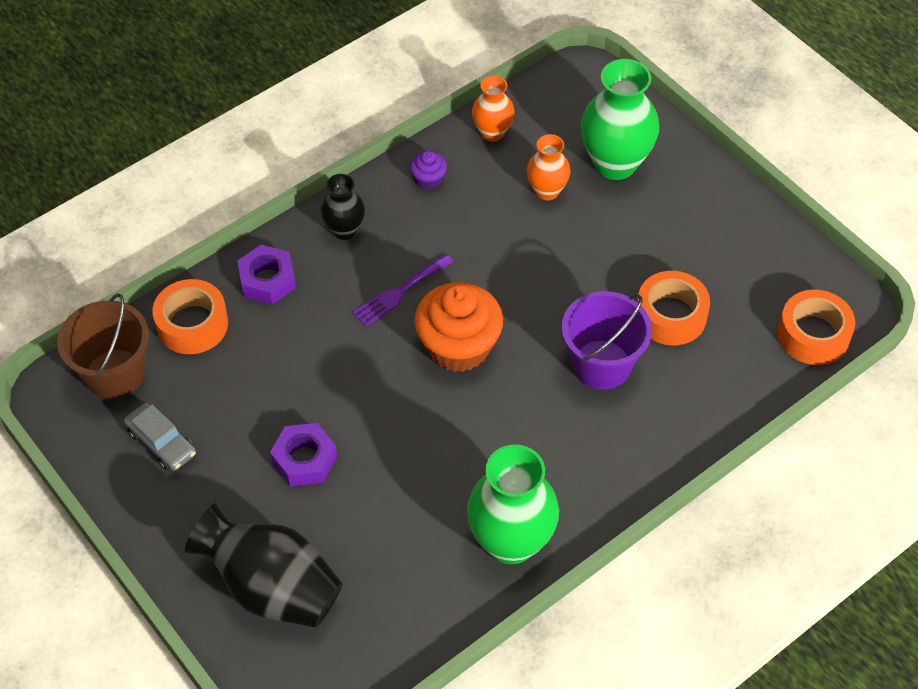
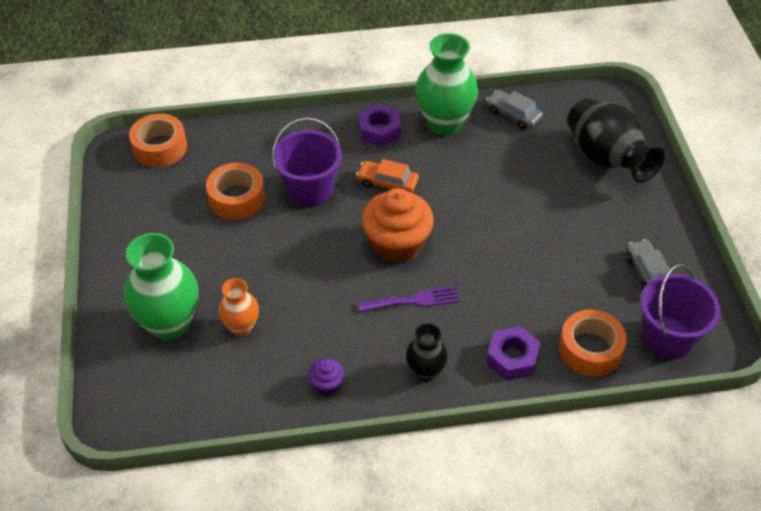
camera: 150 degrees left, 5 degrees down
brown bucket [57,293,149,399] -> purple bucket [641,264,721,359]
purple nut [270,423,337,486] -> purple nut moved to [359,104,401,147]
orange vase [472,76,515,142] -> none
none -> orange car [356,159,419,193]
none -> grey car [486,90,543,129]

